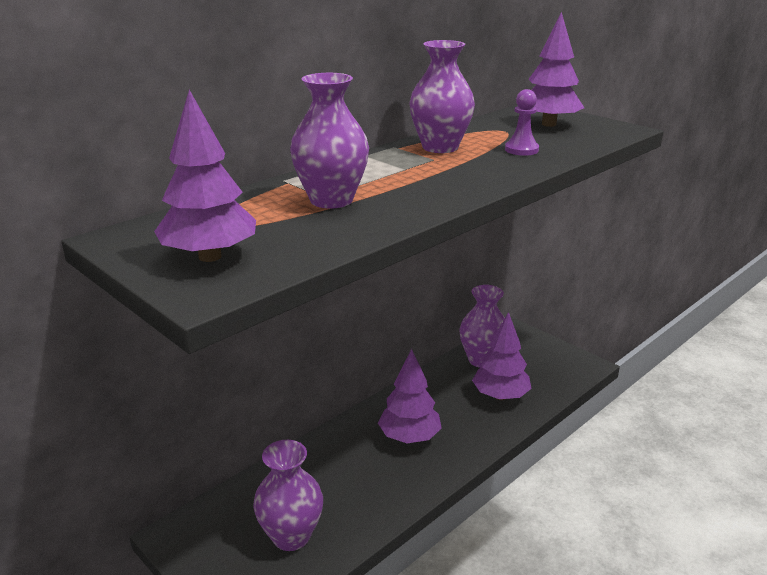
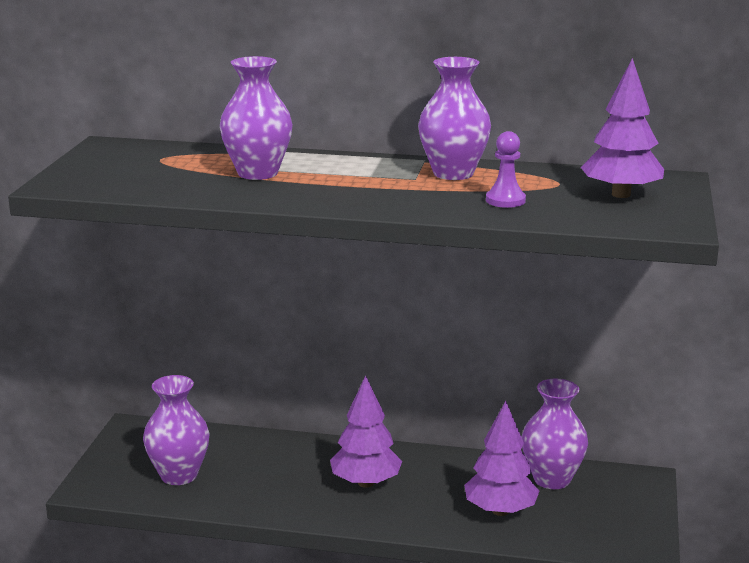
camera: 55 degrees right, 5 degrees down
purple tree [154,90,256,262] -> none

